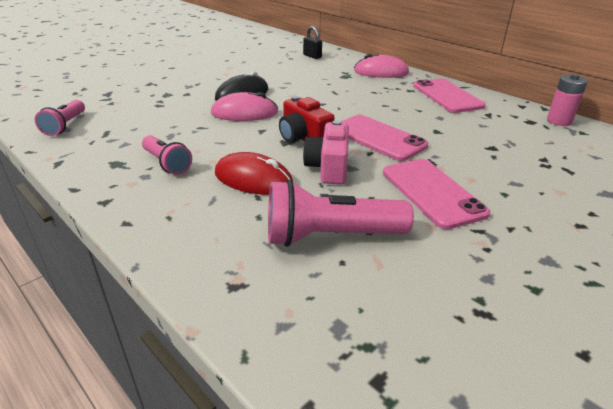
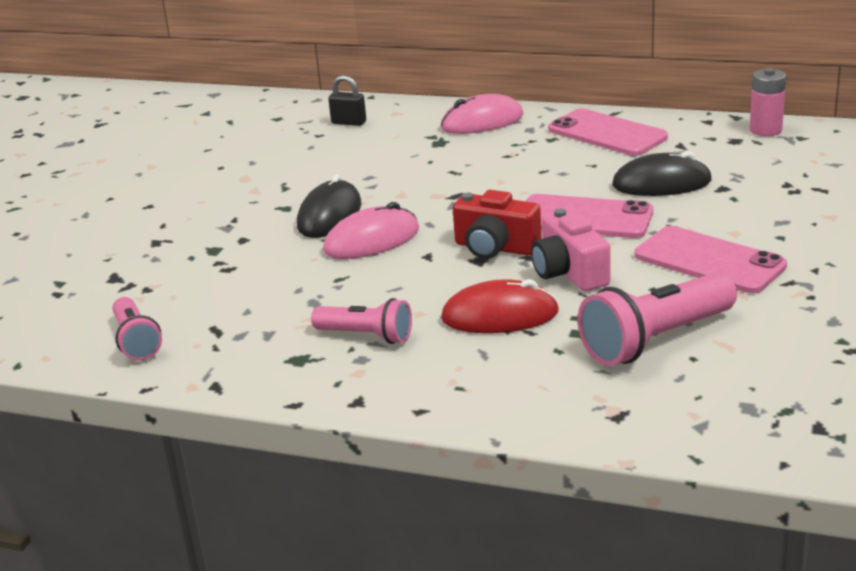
camera: 25 degrees left, 5 degrees down
none -> black mouse [612,151,712,196]

